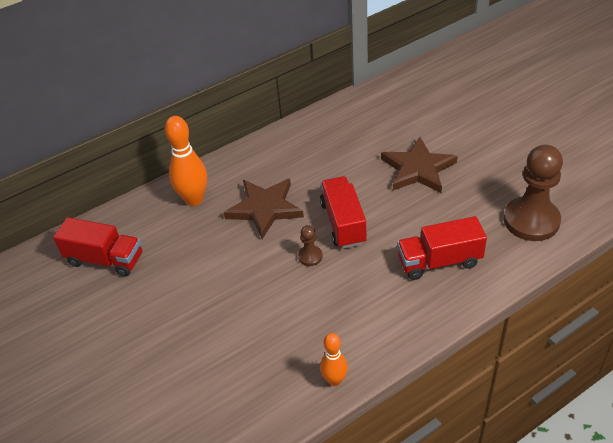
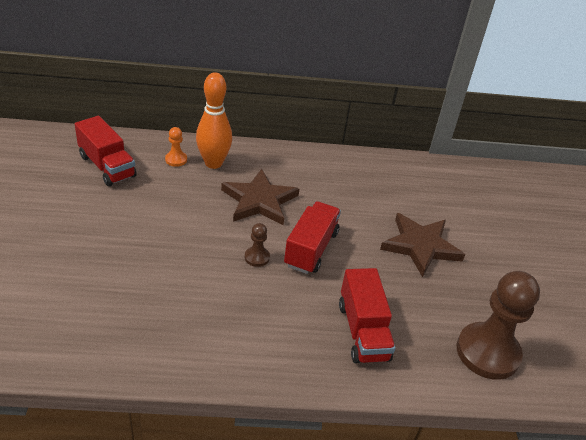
camera: 25 degrees right, 5 degrees down
orange bowling pin [320,333,348,386] -> none
red truck [397,216,487,280] -> red truck turned 120 degrees counterclockwise [339,268,395,364]
none -> orange pawn [165,127,187,167]

